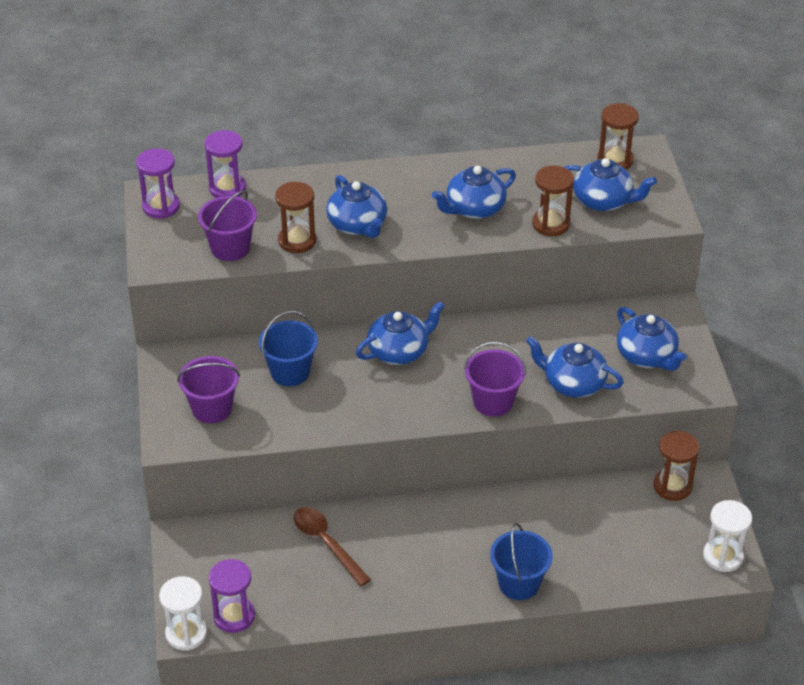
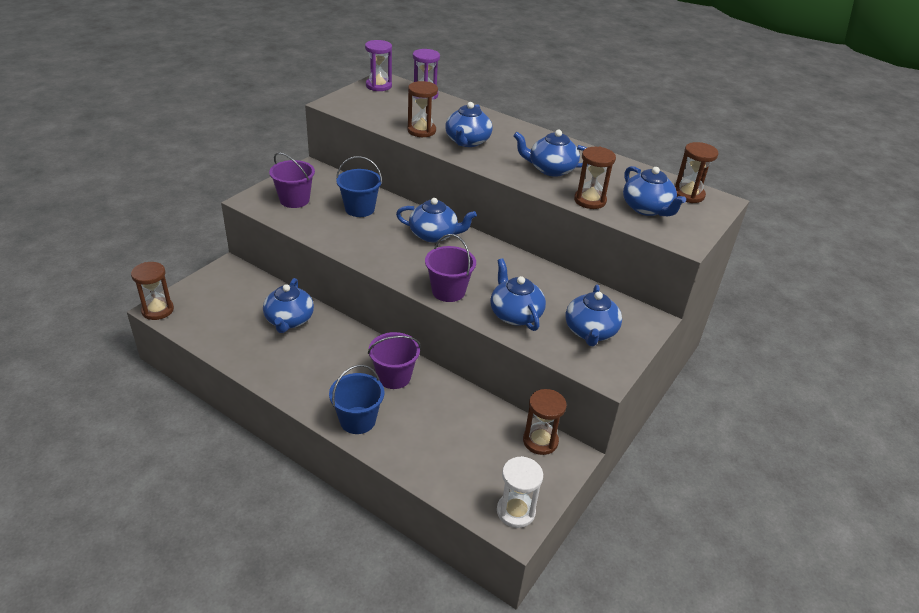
camera: 40 degrees right, 5 degrees down
white hourglass [159,576,207,650] -> brown hourglass [131,262,174,320]
purple bucket [198,190,257,261] -> purple bucket moved to [368,332,421,389]
purple hourglass [209,559,255,633] -> none
brown spoon [294,507,371,586] -> blue teapot [263,278,314,333]

